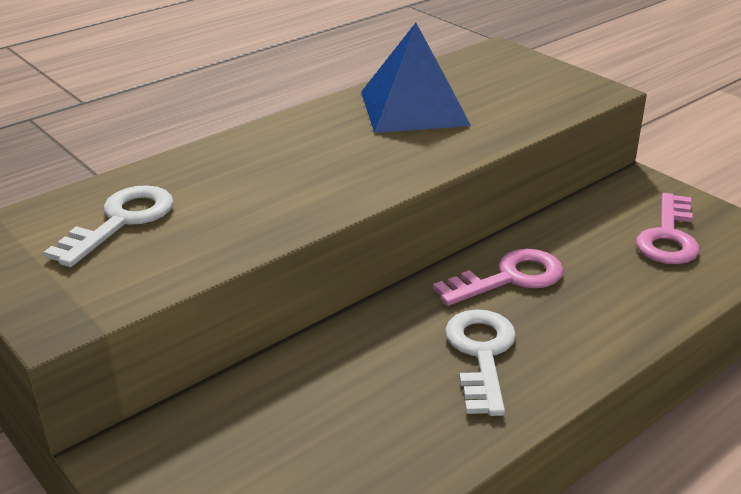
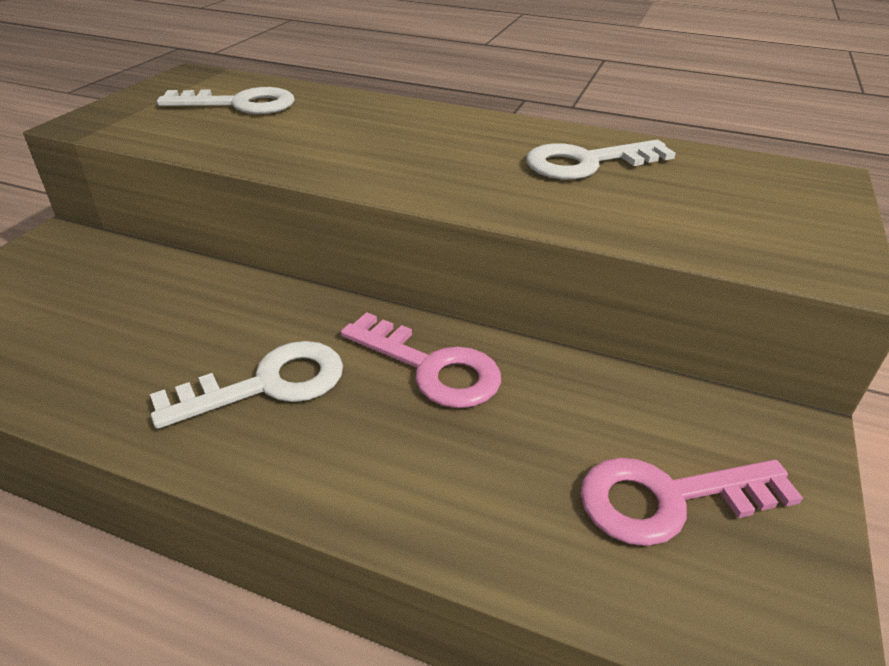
camera: 60 degrees right, 5 degrees up
blue pyramid [361,23,471,133] -> white key [526,140,676,180]

